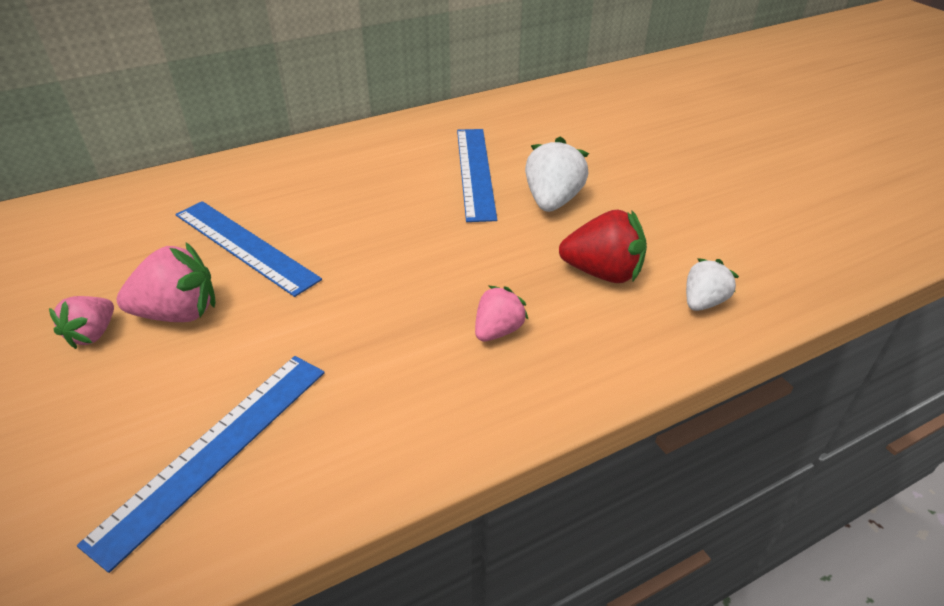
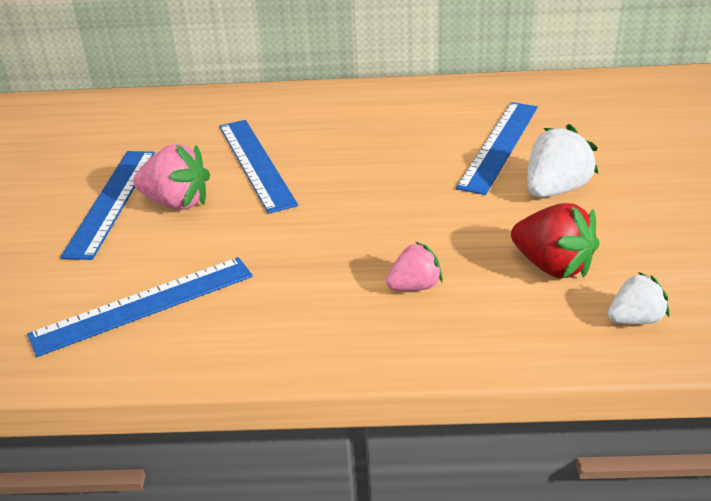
camera: 30 degrees right, 5 degrees down
pink strawberry [49,296,114,349] -> blue ruler [60,151,155,260]

